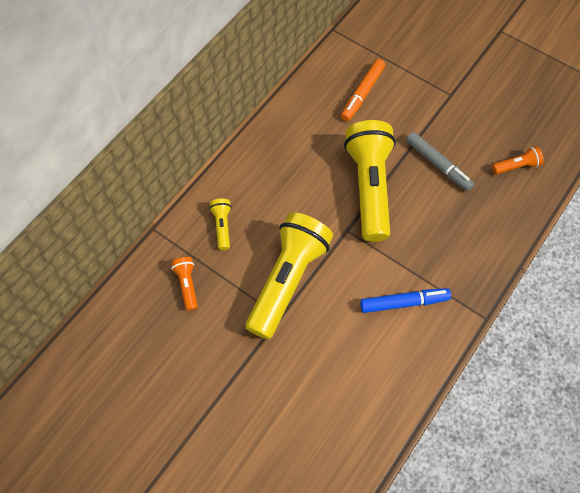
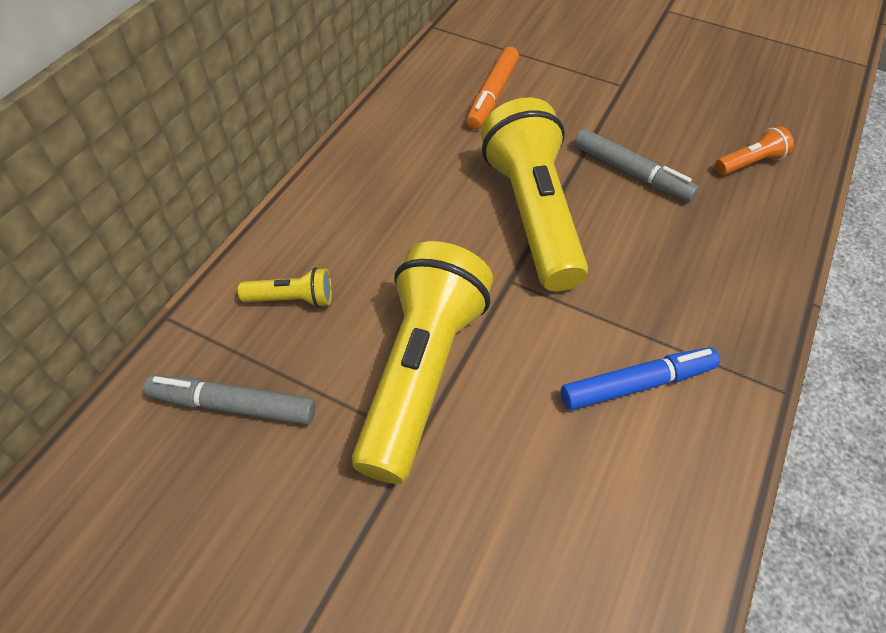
camera: 10 degrees left, 10 degrees down
orange flashlight [171,257,198,311] -> grey marker [144,375,316,425]
yellow flashlight [209,199,232,250] -> yellow flashlight turned 105 degrees clockwise [238,267,332,308]

